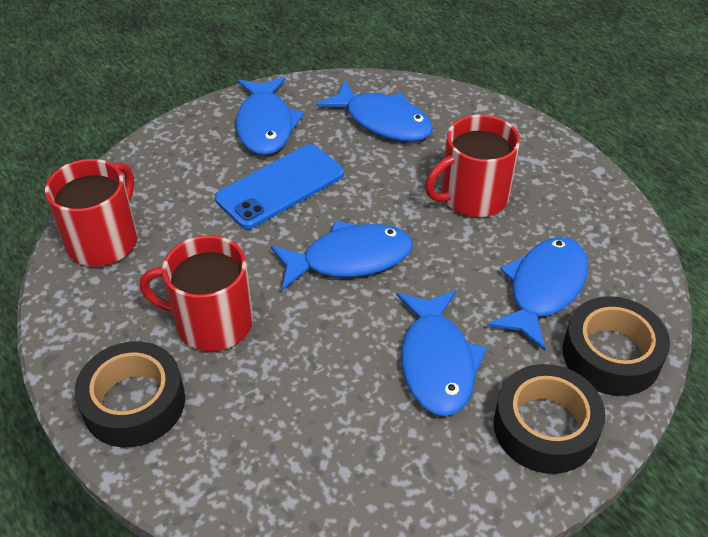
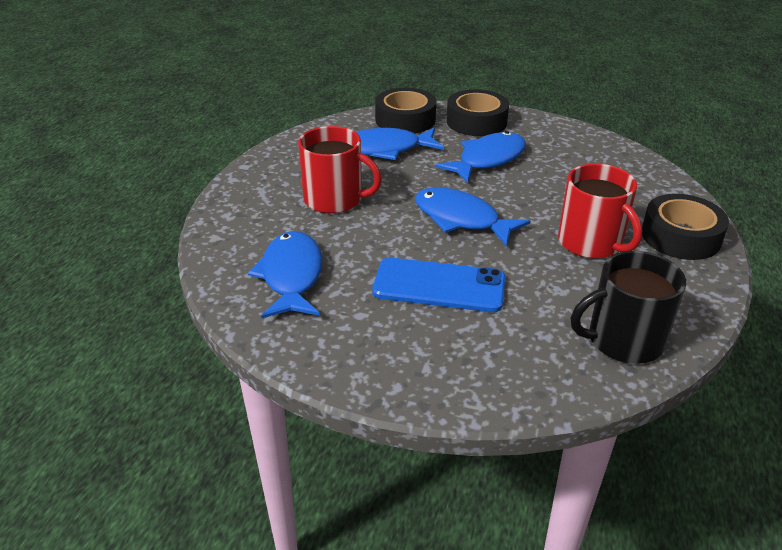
camera: 130 degrees left, 10 degrees down
red mug [45,159,137,266] -> black mug [571,251,686,364]
blue fish [236,77,304,155] -> none

